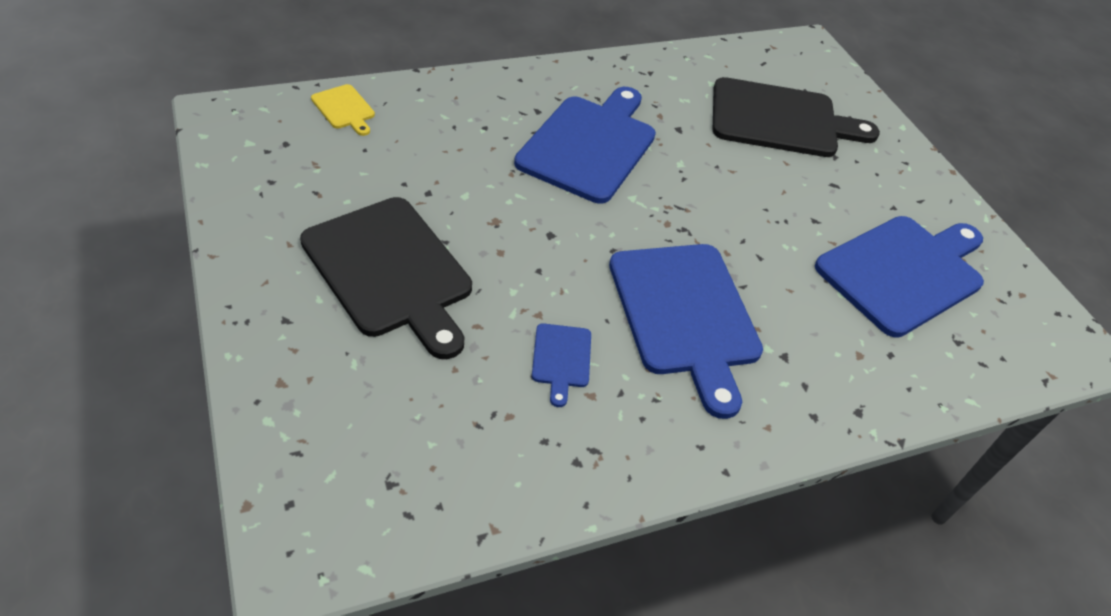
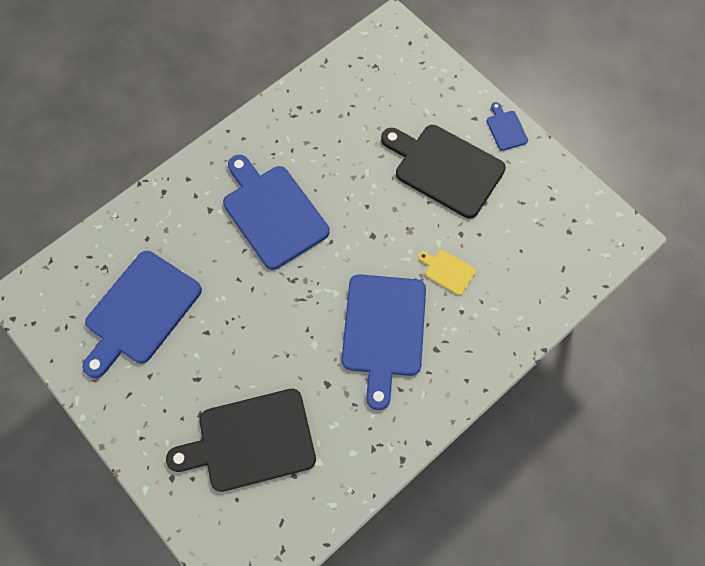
camera: 165 degrees right, 20 degrees up
yellow cutting board [311,84,375,136] -> yellow cutting board moved to [418,250,476,295]
blue cutting board [532,323,591,407] -> blue cutting board moved to [487,102,528,151]

